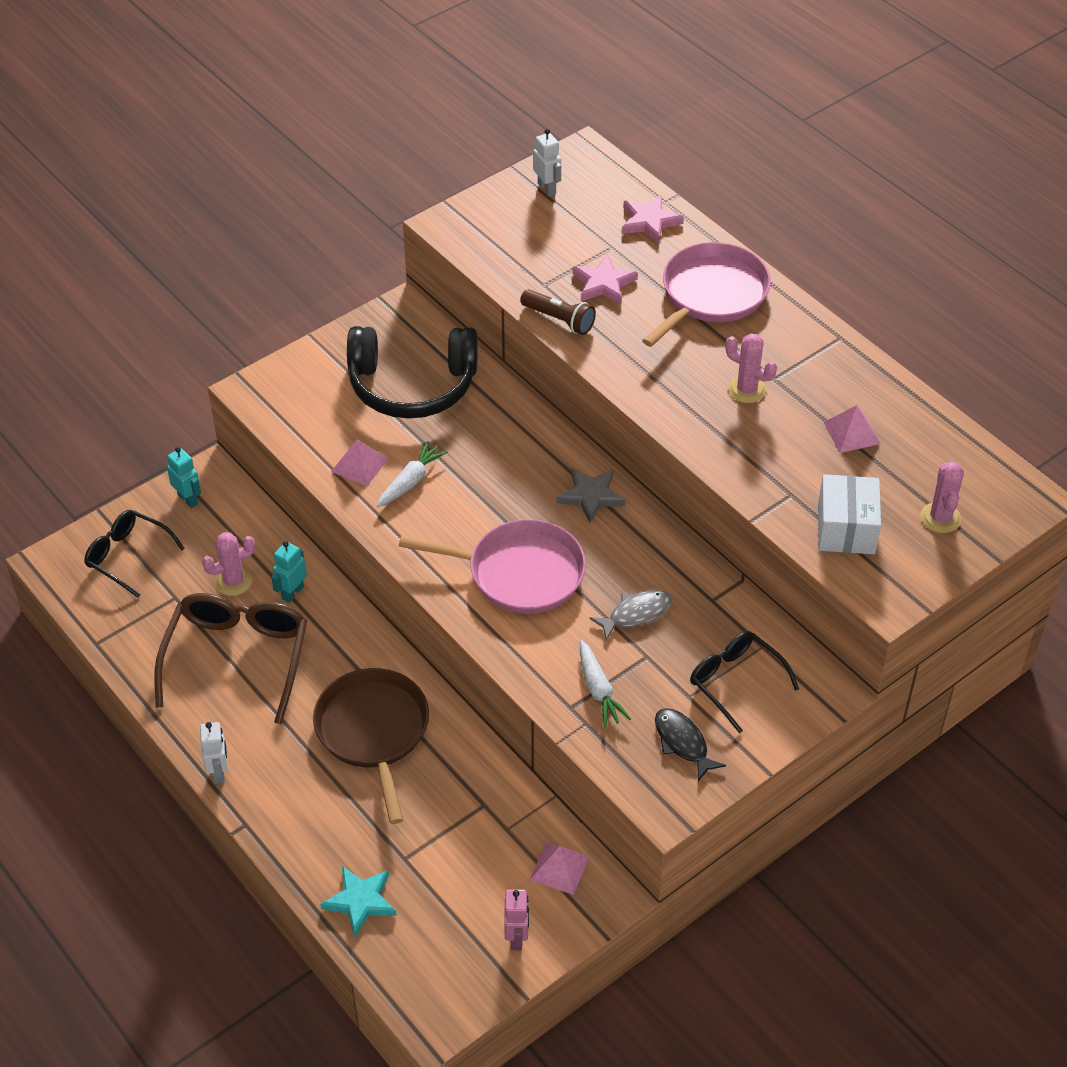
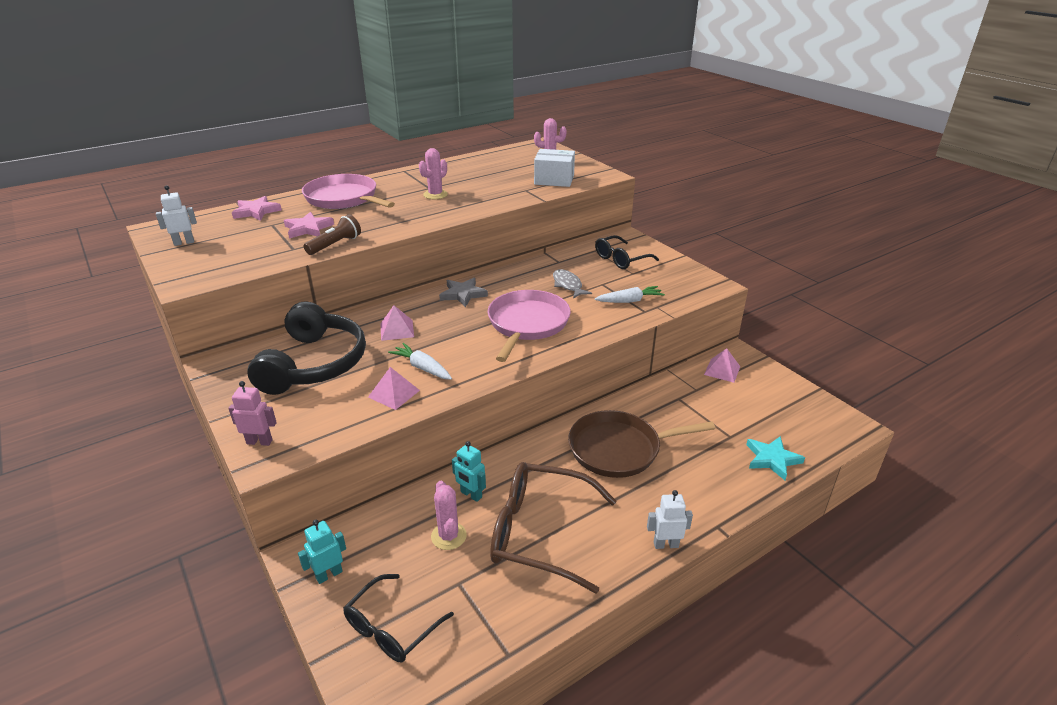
camera: 85 degrees left, 15 degrees down
pink robot [504,889,529,950] -> pink robot moved to [228,381,277,446]
black fish [655,708,726,782] -> none
pink pyramid [824,405,881,453] -> pink pyramid moved to [380,305,414,341]

